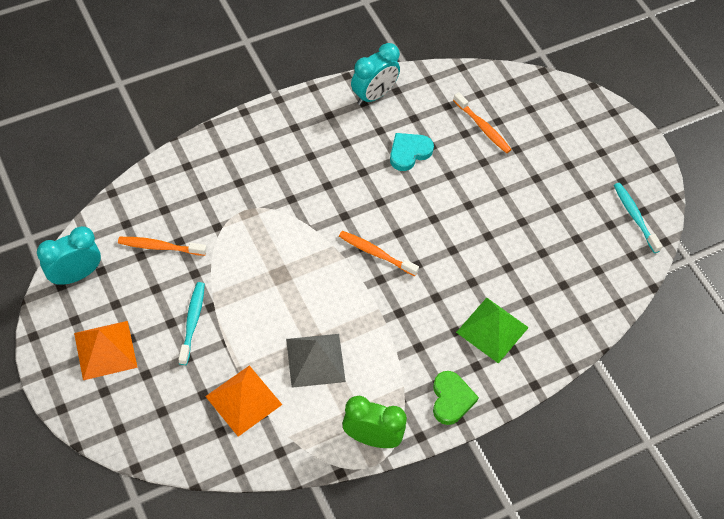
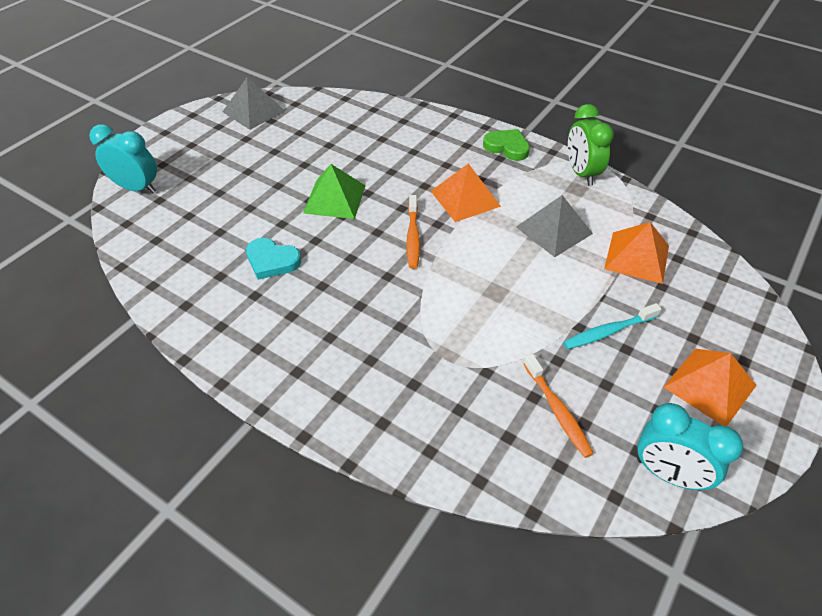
camera: 115 degrees left, 10 degrees down
turquoise clock [351,43,400,105] -> turquoise clock moved to [89,124,157,194]
green heart [433,371,479,425] -> green heart turned 60 degrees clockwise [483,129,530,161]
orange toothbrush [453,92,512,153] -> none
green pyramid [456,298,529,364] -> green pyramid moved to [303,164,366,219]
turquoise toothbrush [614,183,663,253] -> grey pyramid [223,77,285,130]
none -> orange pyramid [431,164,501,222]

